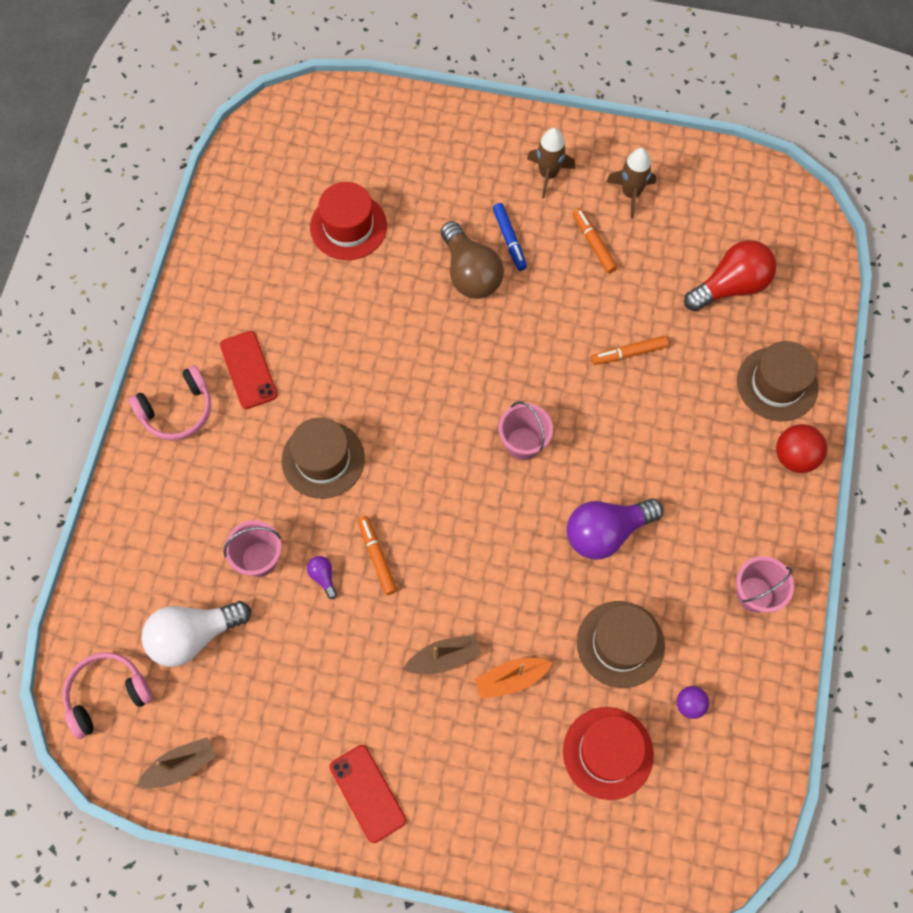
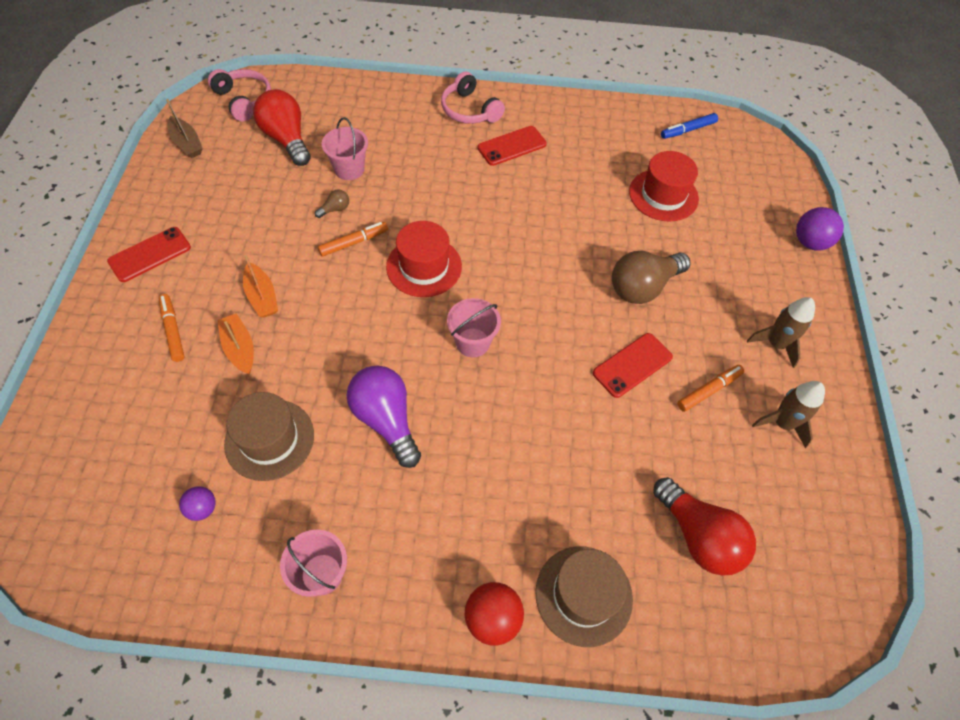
camera: 80 degrees right, 10 degrees down
white light bulb [142,601,251,667] -> red light bulb [253,89,311,166]
brown hat [282,417,365,499] -> none
purple light bulb [307,556,337,599] -> brown light bulb [315,190,349,218]
brown boat [403,634,481,674] -> orange boat [243,255,278,318]
blue marker [493,203,527,271] -> blue marker moved to [661,113,718,139]
red hat [563,707,654,800] -> red hat moved to [386,221,462,297]
orange marker [591,336,669,365] -> orange marker moved to [159,294,184,362]
none -> red phone [593,333,673,398]
none -> purple ball [796,207,844,250]

